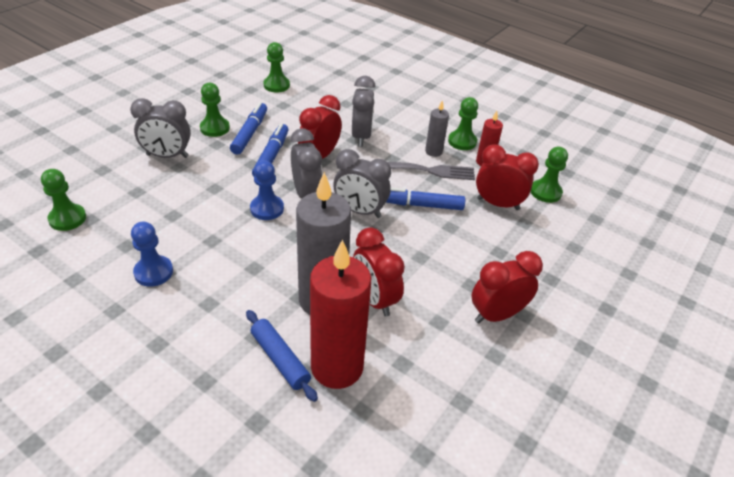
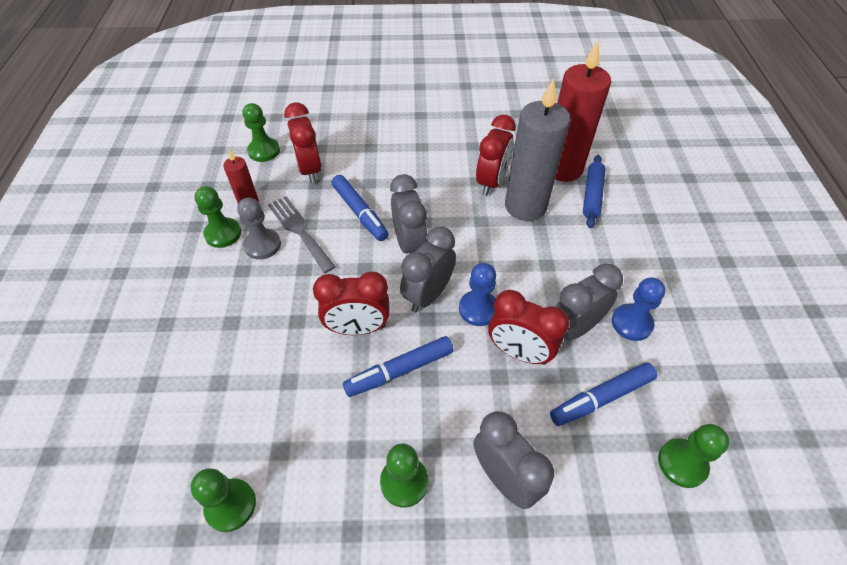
camera: 125 degrees left, 10 degrees up
blue marker [230,102,267,155] -> blue marker moved to [550,362,657,426]
grey clock [352,76,376,147] -> grey clock moved to [555,264,623,341]
grey candle [425,101,449,157] -> grey pawn [237,198,281,260]
red clock [471,251,543,323] -> red clock moved to [488,290,569,365]

